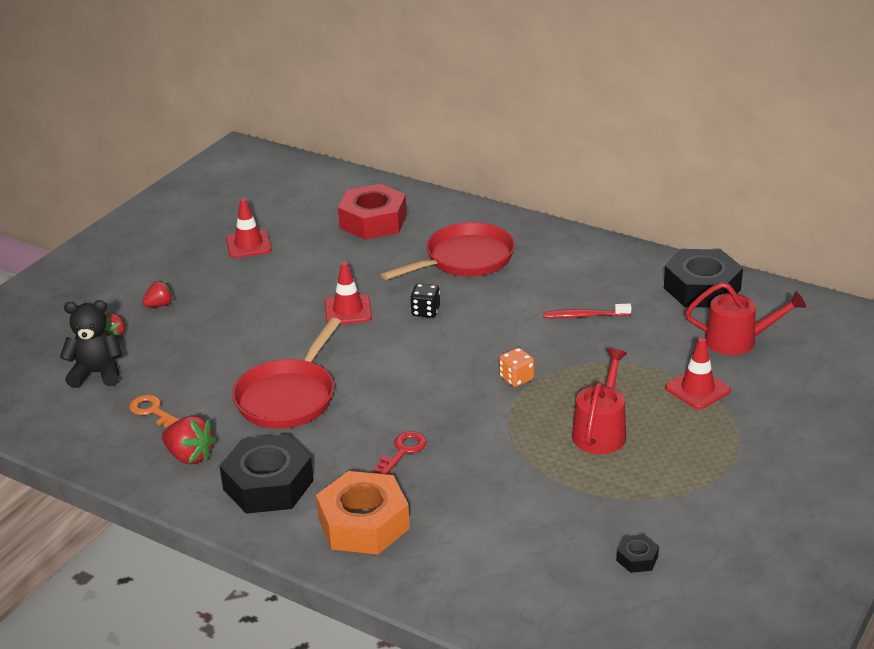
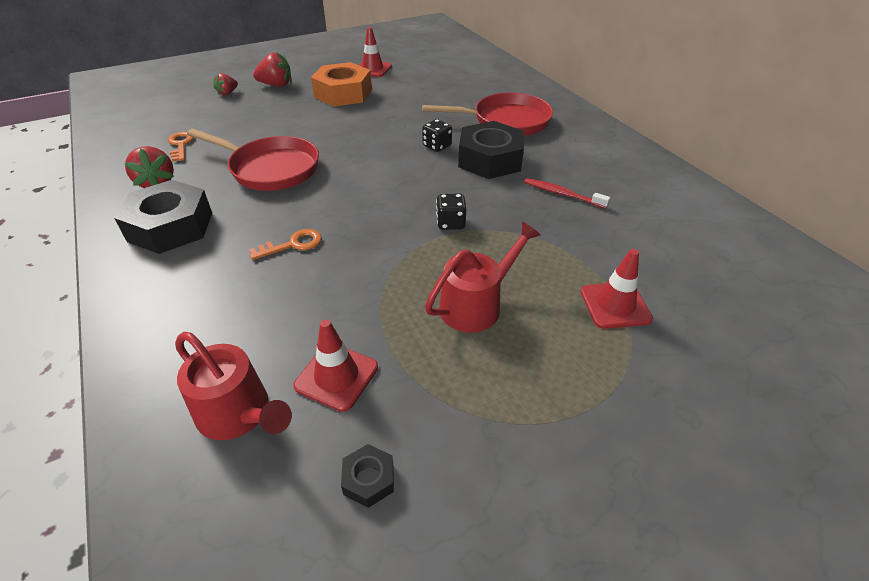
camera: 30 degrees right, 10 degrees up
black teddy bear [60,300,122,388] -> none
red strawberry [142,280,174,307] -> red strawberry [253,52,291,87], size x1.58
red pan [232,318,341,429] -> red pan turned 120 degrees counterclockwise [187,129,319,191]
orange nut [316,471,410,554] -> orange nut moved to [311,62,372,107]
red traffic cone [325,262,372,324] -> red traffic cone moved to [293,319,378,412]
red nut [338,184,407,240] -> none
red key [373,431,427,475] -> orange key [249,229,322,260]
orange dice [499,348,534,387] -> black dice [436,194,466,230]
black nut [664,249,743,308] -> black nut moved to [458,121,524,179]
red watering can [685,282,806,355] -> red watering can moved to [175,332,292,440]

